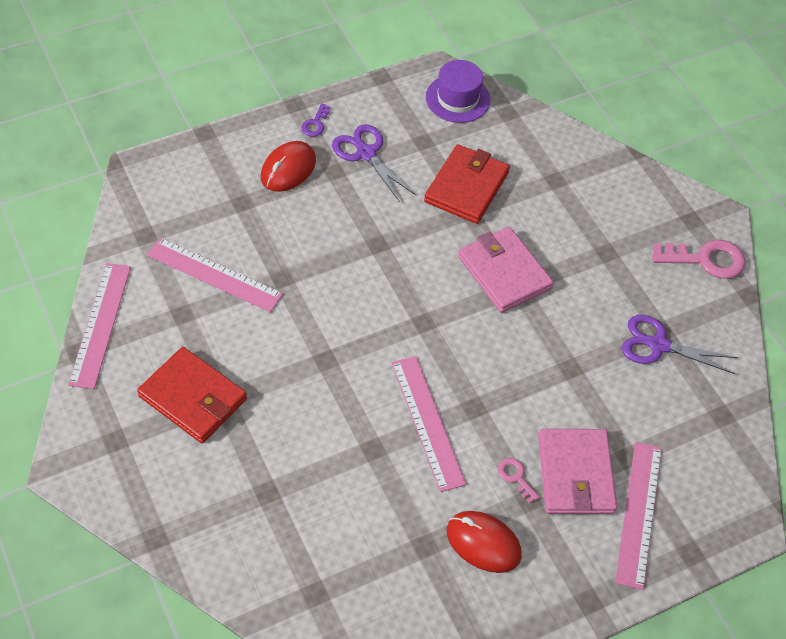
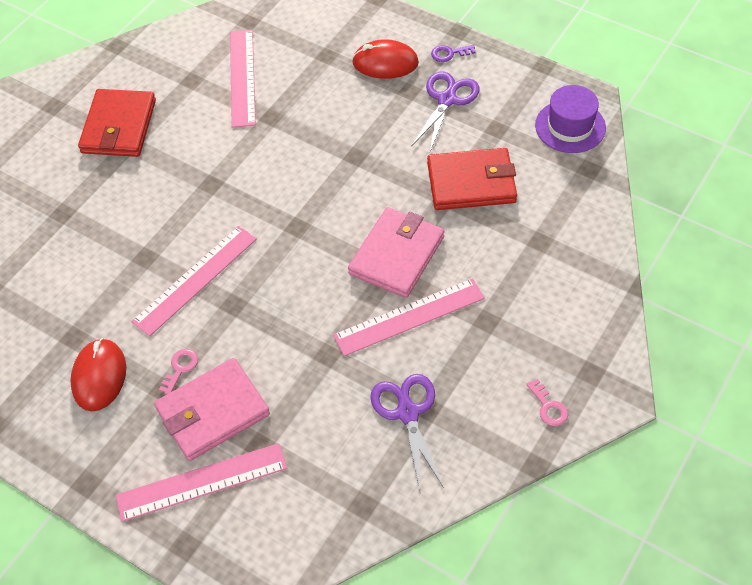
camera: 65 degrees right, 0 degrees up
pink ruler [68,263,131,389] -> pink ruler moved to [333,278,485,356]
pink key [652,240,745,279] -> pink key [526,379,568,426], size x0.50

